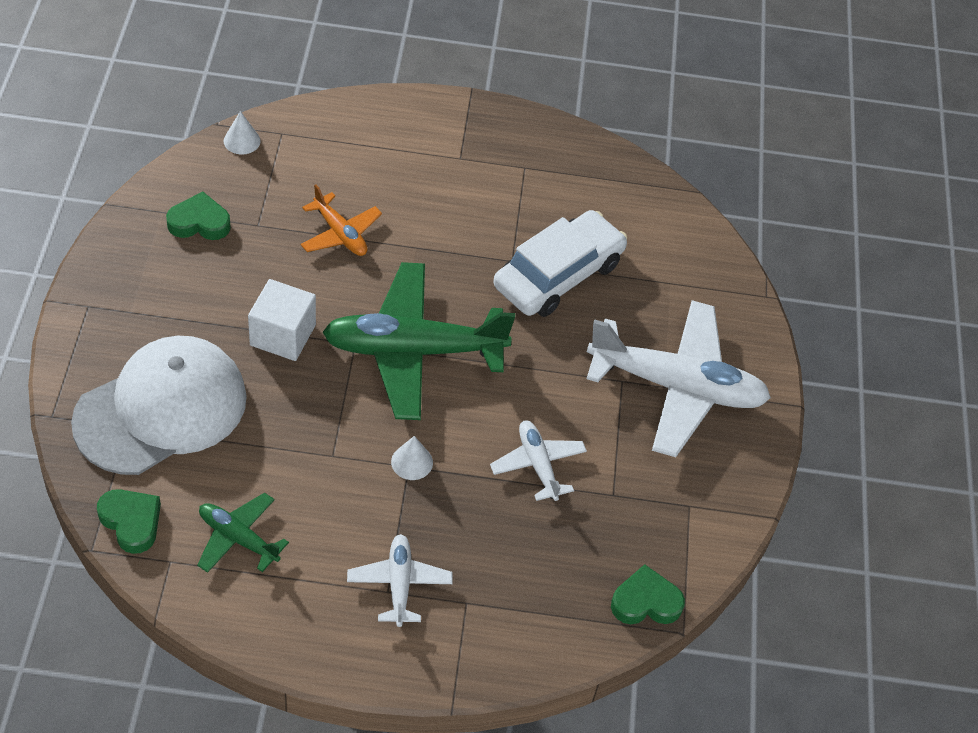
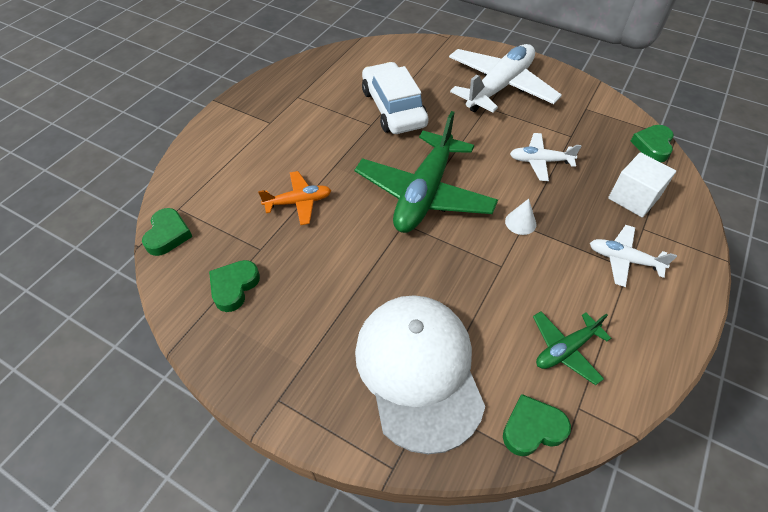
camera: 60 degrees left, 0 degrees up
white cone [224,111,261,155] -> green heart [142,208,193,256]
white cube [248,279,316,361] -> white cube moved to [608,152,676,218]

